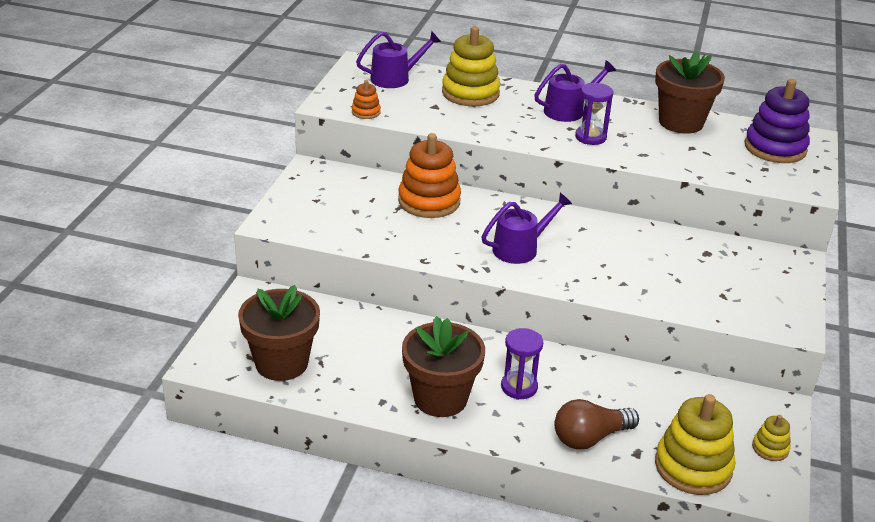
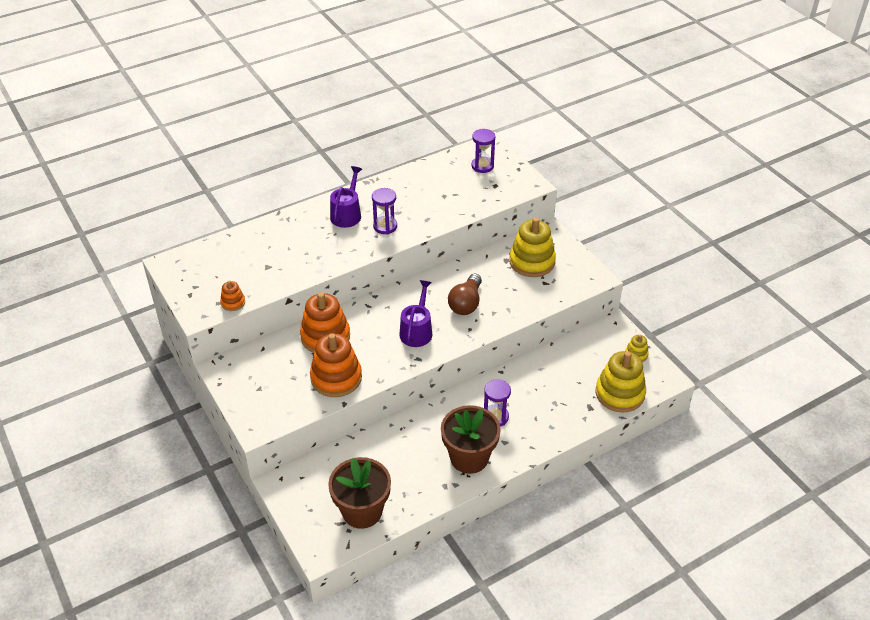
camera: 45 degrees left, 10 degrees up
purple watering can [356,31,441,88] -> none
yellow stacking toy [442,26,500,106] -> yellow stacking toy moved to [509,218,556,277]
brown light bulb [554,399,639,450] -> brown light bulb moved to [448,274,482,315]
brown flower pot [655,52,725,134] -> none
purple stacking toy [745,79,810,163] -> purple hourglass [472,129,495,173]
none -> orange stacking toy [310,333,362,397]

